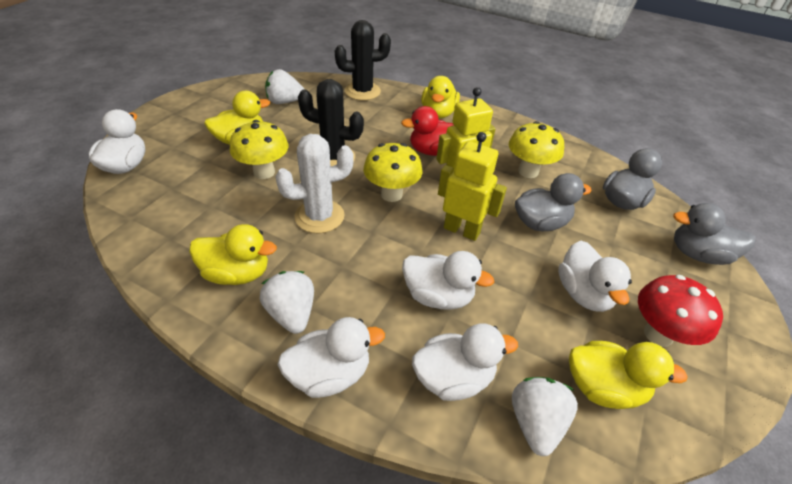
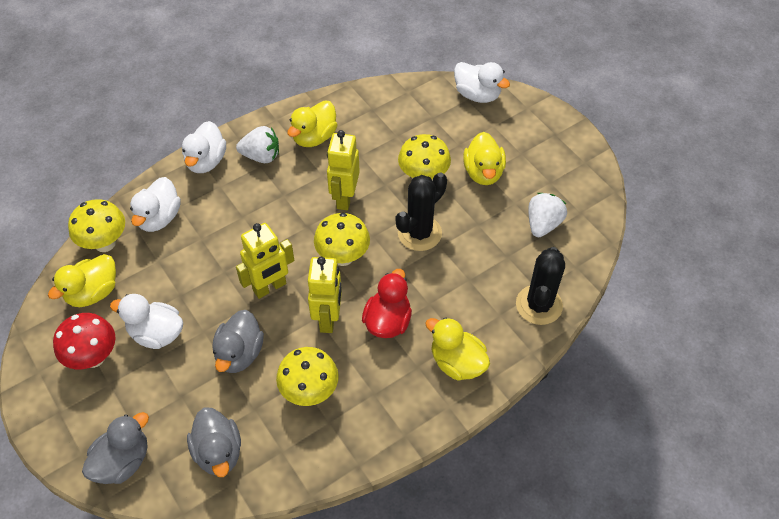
camera: 120 degrees right, 10 degrees up
white cactus [275,134,354,233] -> yellow robot [327,130,360,210]
white duck [402,251,494,310] -> none
white strawberry [512,377,578,456] -> yellow mushroom [68,199,125,252]

